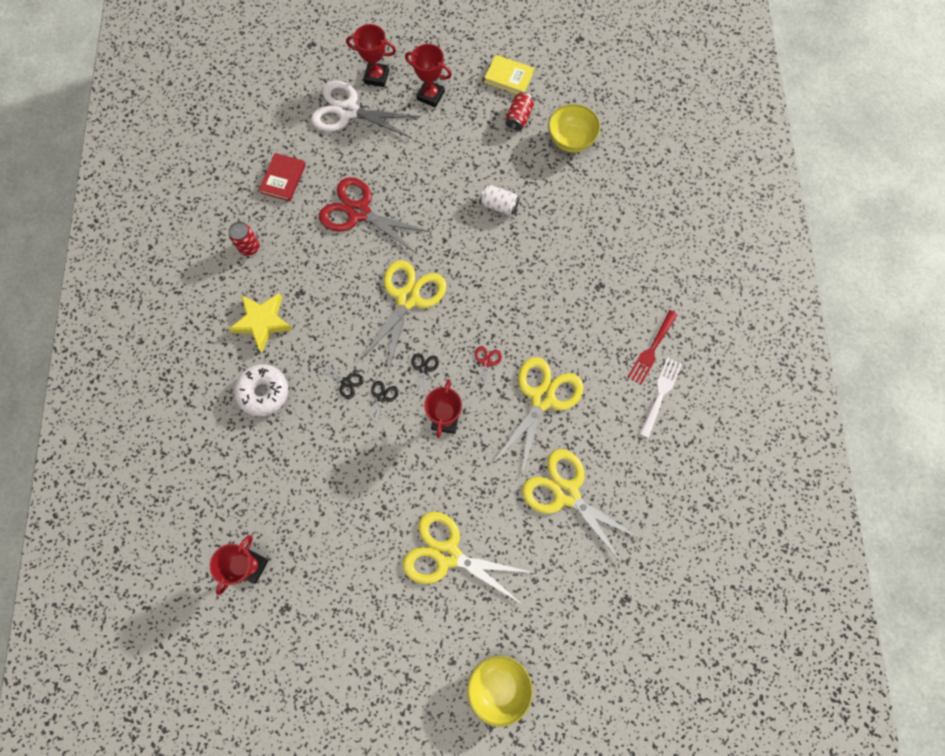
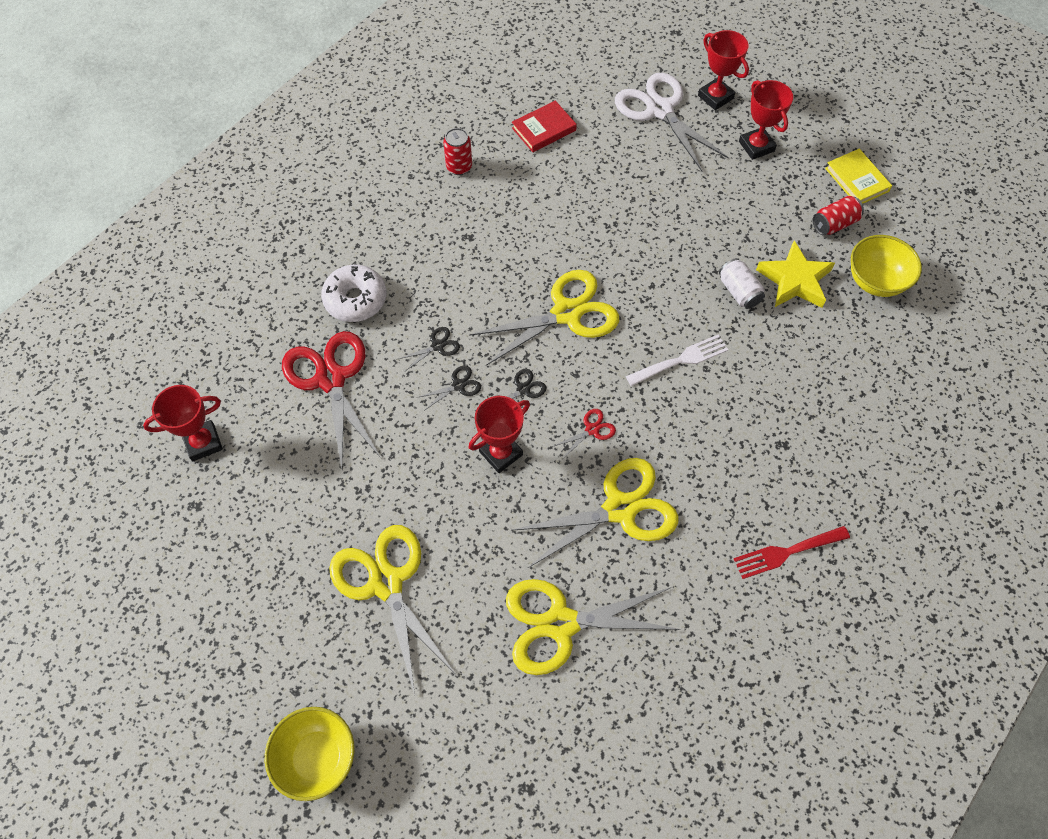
camera: 40 degrees right, 10 degrees down
yellow star [228,293,293,352] -> yellow star moved to [756,241,835,308]
black scissors [316,362,364,399] -> black scissors turned 105 degrees counterclockwise [398,327,460,371]
red scissors [319,177,431,254] -> red scissors moved to [282,331,381,468]
yellow scissors [522,449,642,565] -> yellow scissors turned 90 degrees counterclockwise [506,579,680,675]
white fork [639,357,682,438] -> white fork moved to [626,334,728,386]

